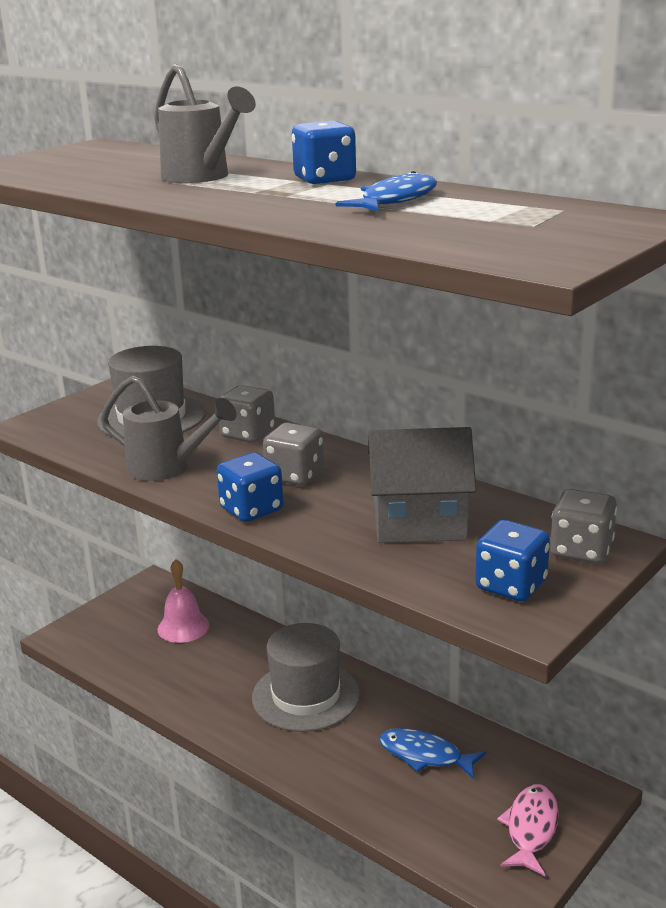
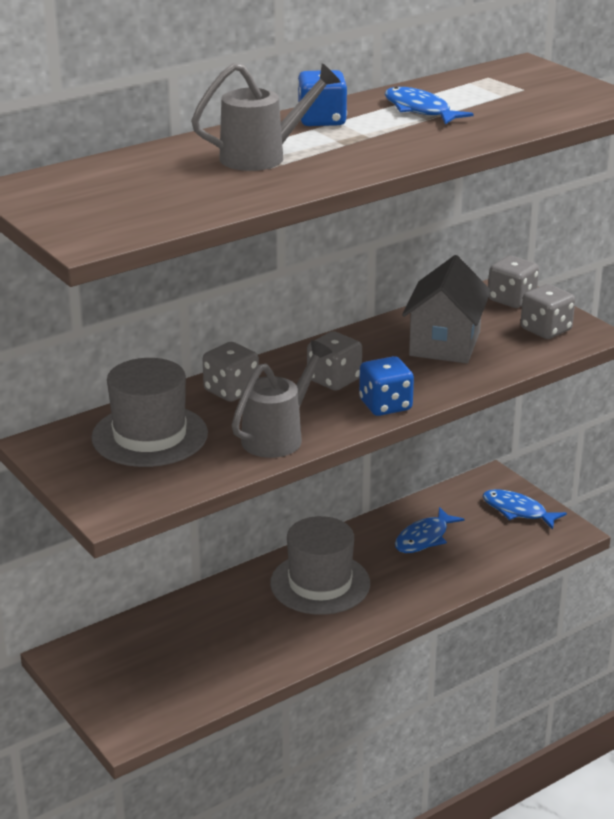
camera: 75 degrees left, 5 degrees up
pink bell [158,559,210,643] -> none
blue dice [475,520,550,602] -> grey dice [521,284,575,339]
pink fish [497,784,559,876] -> blue fish [483,489,567,530]

